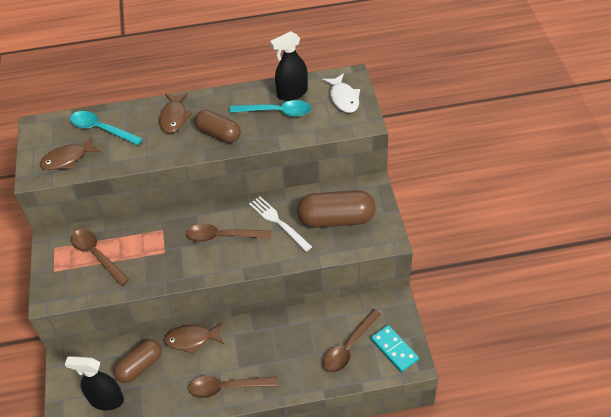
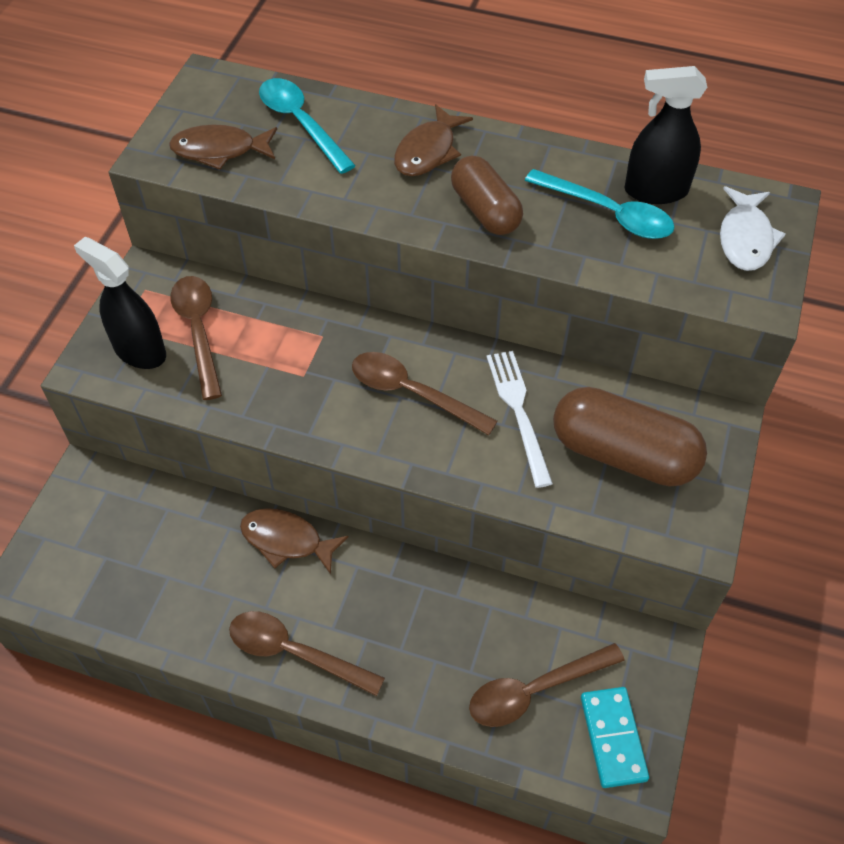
camera: 25 degrees right, 5 degrees up
black spray bottle [65,356,124,410] -> black spray bottle moved to [74,237,166,369]
brown capsule [114,340,162,383] -> none

